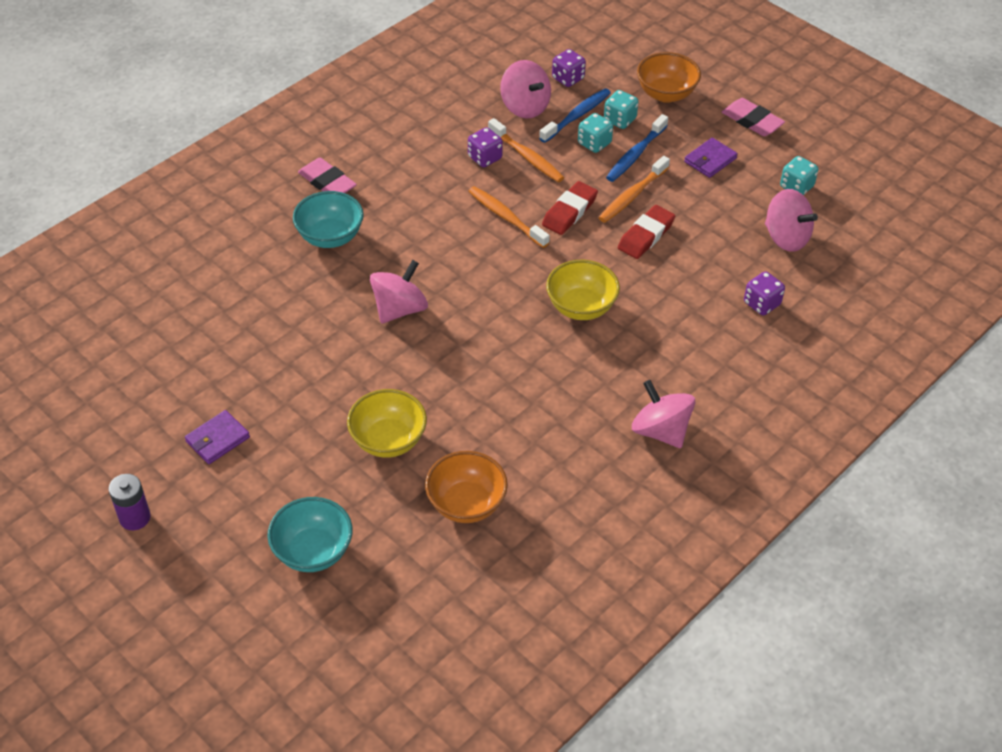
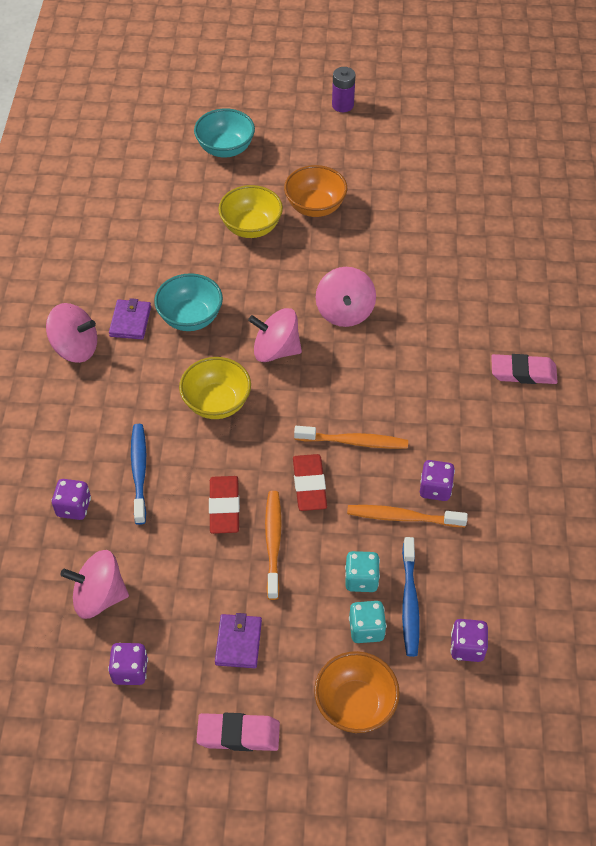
camera: 140 degrees right, 5 degrees up
purple wallet [185,410,250,464] -> purple wallet moved to [109,298,151,340]
turquoise bowl [293,191,364,248] -> turquoise bowl moved to [154,273,223,331]
orange bowl [425,451,508,523] -> orange bowl moved to [284,165,347,217]
pink spinning top [500,60,551,119] -> pink spinning top moved to [248,308,302,362]
blue toothbrush [606,114,668,182] -> blue toothbrush moved to [131,424,146,525]
turquoise dice [780,156,818,195] -> purple dice [108,643,148,685]

